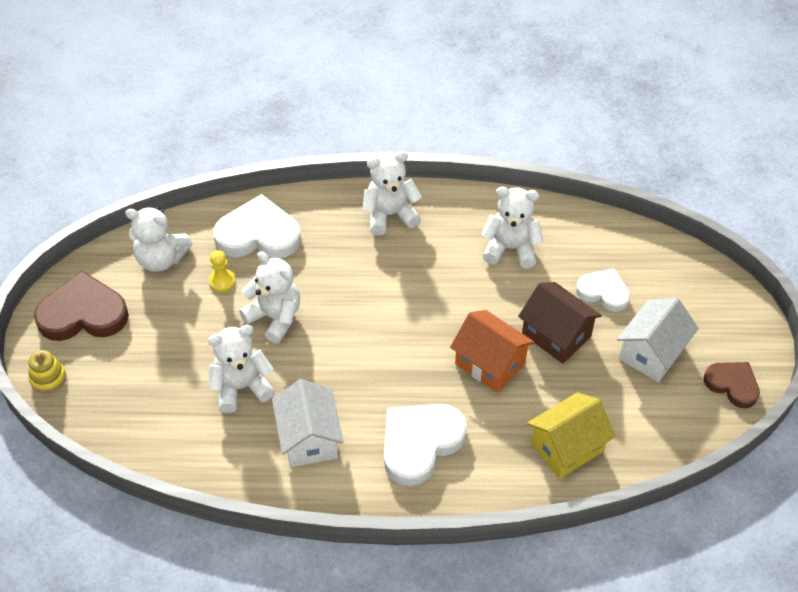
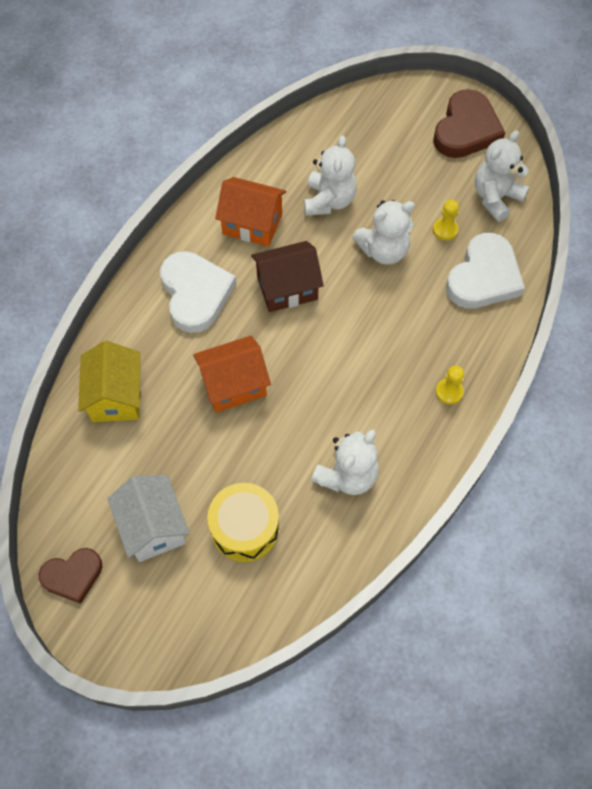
camera: 120 degrees right, 10 degrees up
yellow stacking toy [28,350,66,393] -> none
white house [272,379,344,467] -> orange house [215,177,286,247]
white teddy bear [363,151,422,235] -> yellow pawn [436,366,464,405]
brown house [518,282,602,364] -> brown house moved to [251,241,324,312]
white heart [576,268,630,312] -> yellow drum [207,483,279,562]

